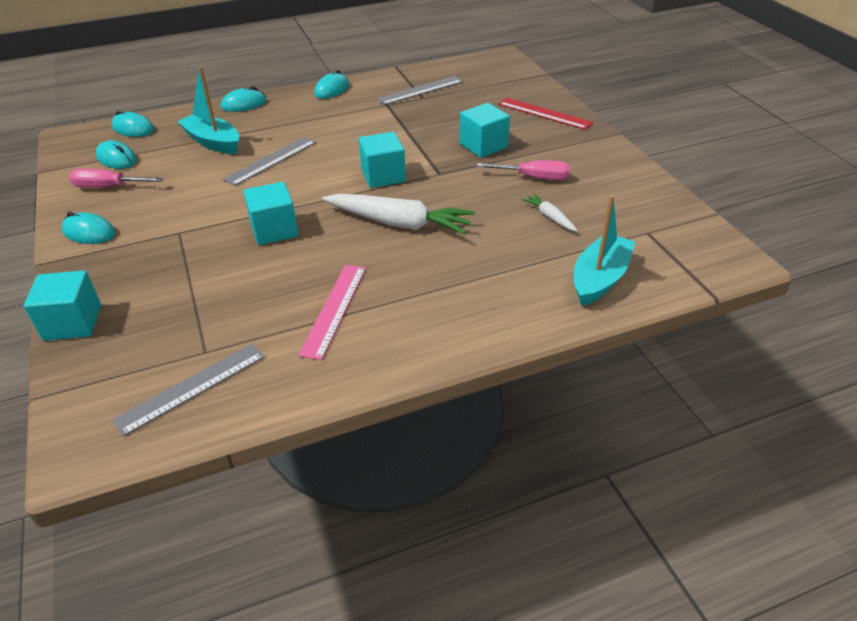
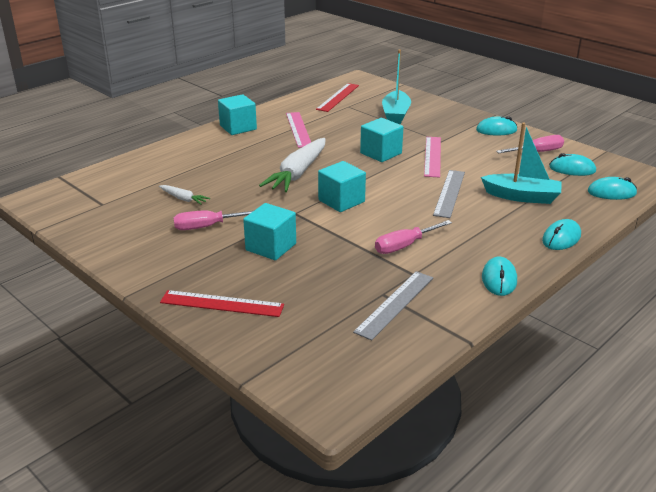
camera: 155 degrees right, 10 degrees down
turquoise cube [24,271,101,341] -> turquoise cube moved to [218,94,257,135]
grey ruler [112,343,265,437] -> red ruler [316,83,359,112]
white carrot [322,194,475,235] -> white carrot turned 60 degrees counterclockwise [259,138,326,192]
turquoise boat [574,195,635,306] -> turquoise boat moved to [382,50,411,124]
none -> pink screwdriver [375,220,452,254]
none -> pink ruler [424,137,441,178]

